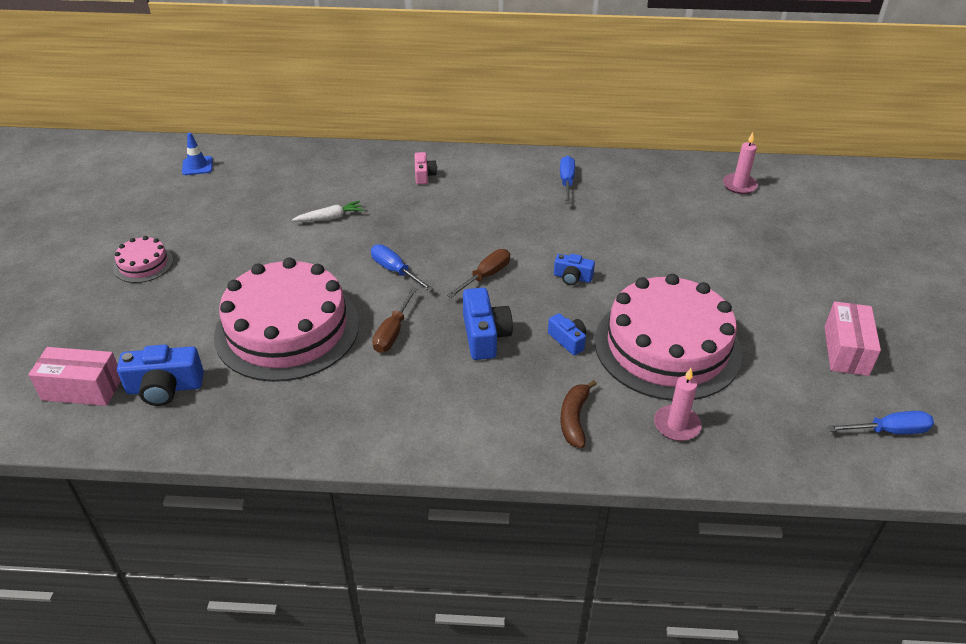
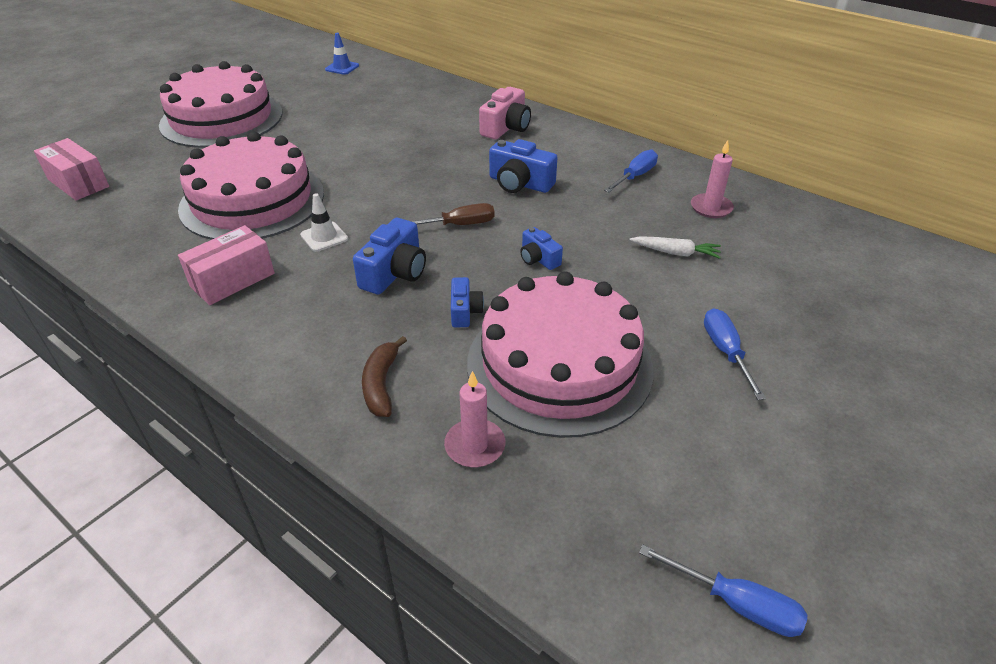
camera: 35 degrees right, 0 degrees up
pink cake [114,236,173,283] -> pink cake [159,61,282,148], size x2.31
blue camera [117,345,204,406] -> blue camera moved to [489,139,558,193]
white carrot [292,201,364,222] -> white carrot moved to [629,236,721,259]
blue screwdriver [371,244,433,291] -> blue screwdriver moved to [704,308,766,400]
brown screwdriver [372,288,417,353] -> white traffic cone [300,193,348,252]
pink camera [414,152,437,184] -> pink camera [479,87,531,139], size x1.67
brown banana [561,380,597,448] -> brown banana turned 45 degrees counterclockwise [362,336,407,417]
pink candle [723,132,758,194] -> pink candle moved to [691,140,734,218]
pink box [824,301,881,376] -> pink box moved to [178,225,275,305]

